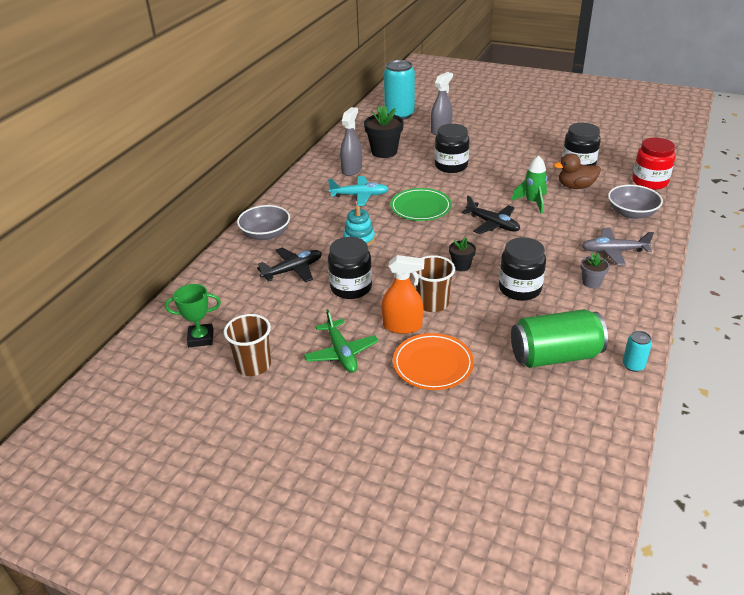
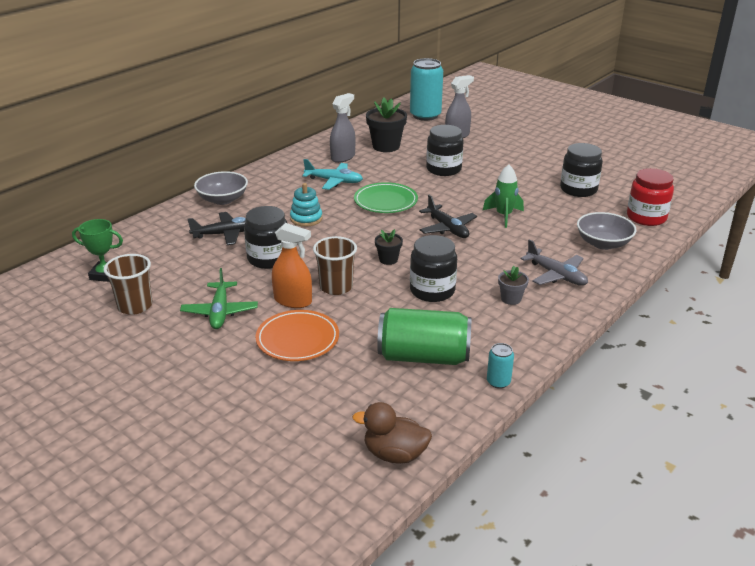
camera: 15 degrees right, 5 degrees down
brown duck [553,153,601,189] -> brown duck moved to [352,402,432,464]
grey plane [581,228,654,266] -> grey plane turned 150 degrees counterclockwise [521,239,588,286]

